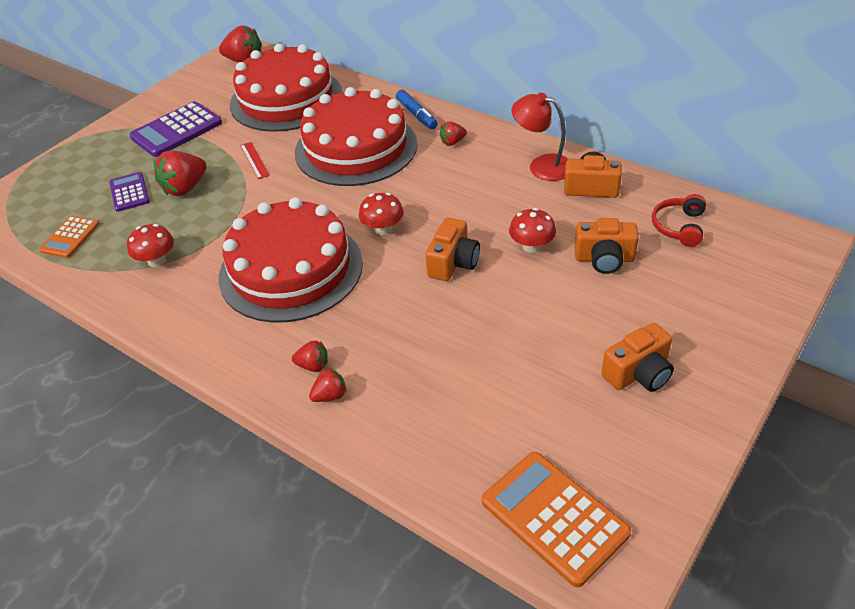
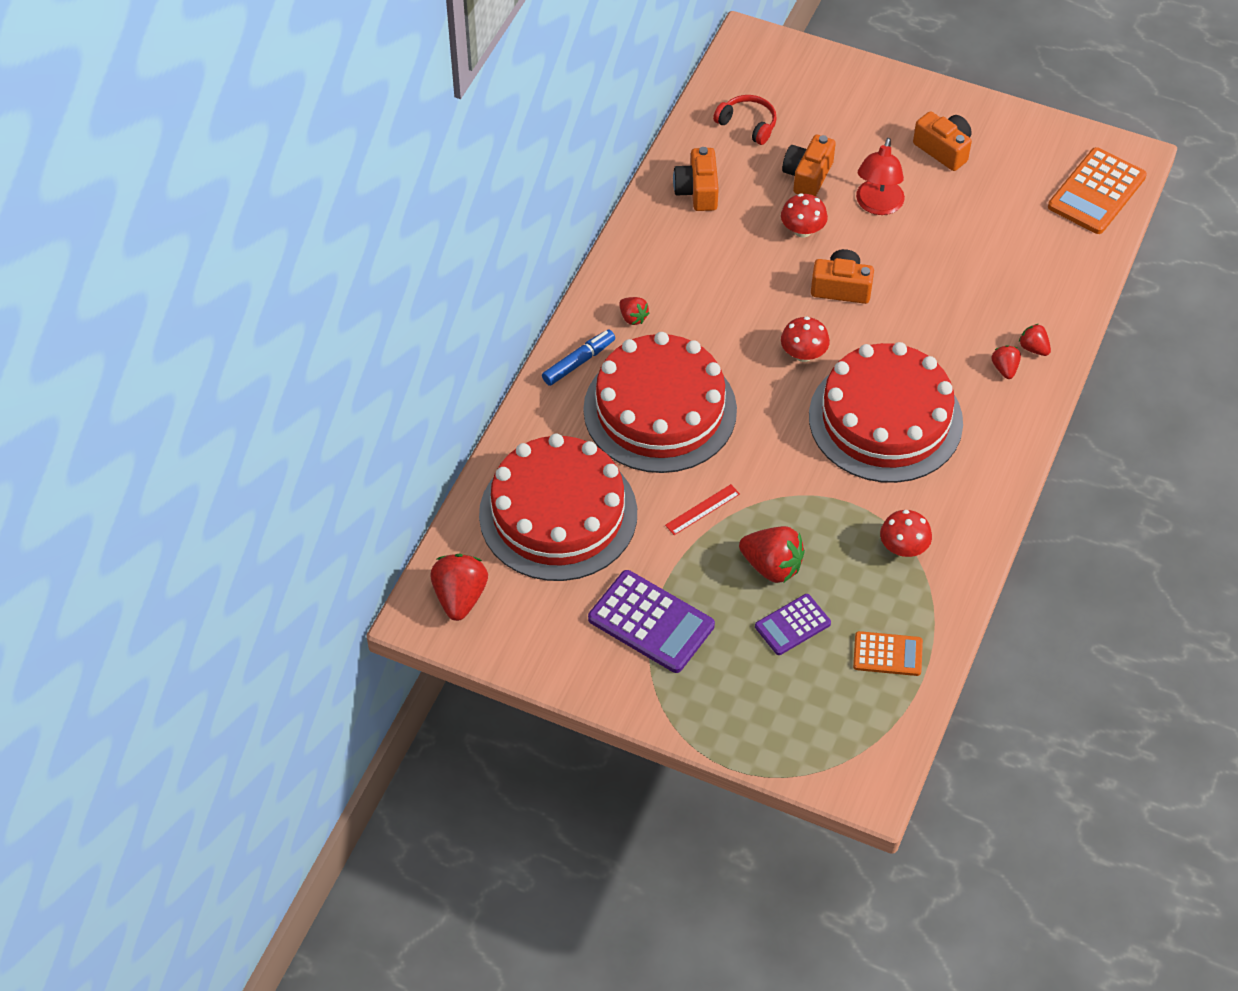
camera: 105 degrees left, 10 degrees up
red lamp [511,93,568,181] -> red lamp moved to [856,138,905,215]
orange camera [574,218,639,274] -> orange camera turned 150 degrees counterclockwise [782,135,836,196]
red headphones [652,194,706,247] -> red headphones turned 150 degrees counterclockwise [713,95,777,145]

